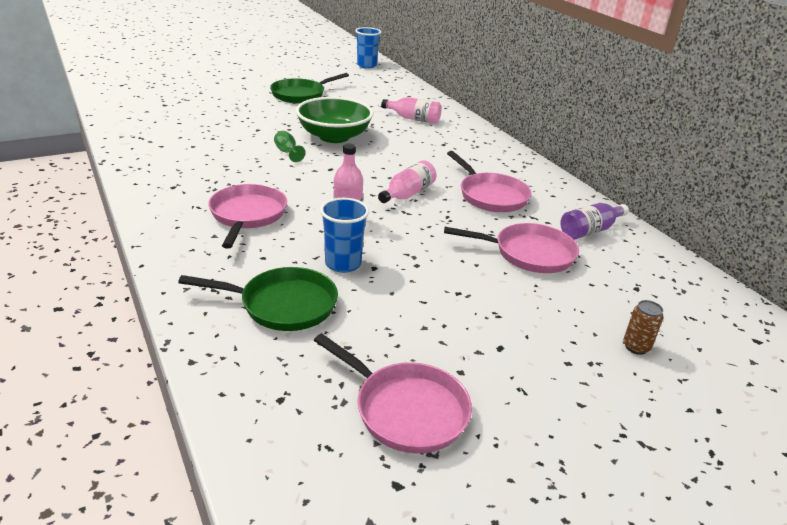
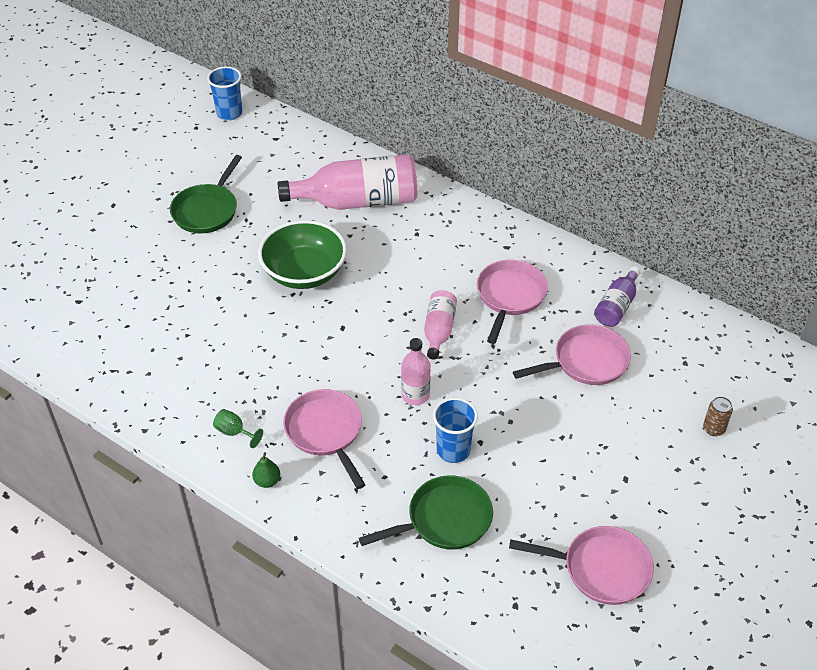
camera: 25 degrees left, 15 degrees up
green goblet [274,131,306,162] -> green goblet moved to [213,409,263,448]
pink bottle [381,97,442,124] -> pink bottle [277,154,417,210], size x1.94
pink pan [447,151,531,212] -> pink pan turned 105 degrees counterclockwise [477,260,548,344]
none -> green pear [252,452,280,488]

